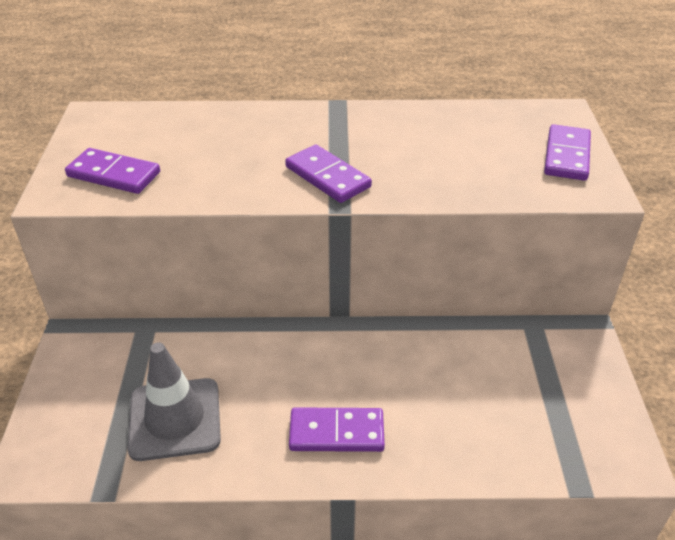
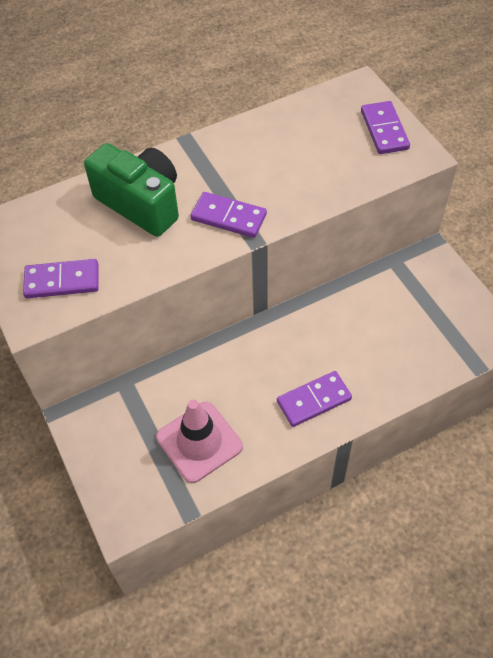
camera: 25 degrees left, 15 degrees up
grey traffic cone [127,343,221,461] -> pink traffic cone [156,400,243,483]
none -> green camera [84,143,179,237]

